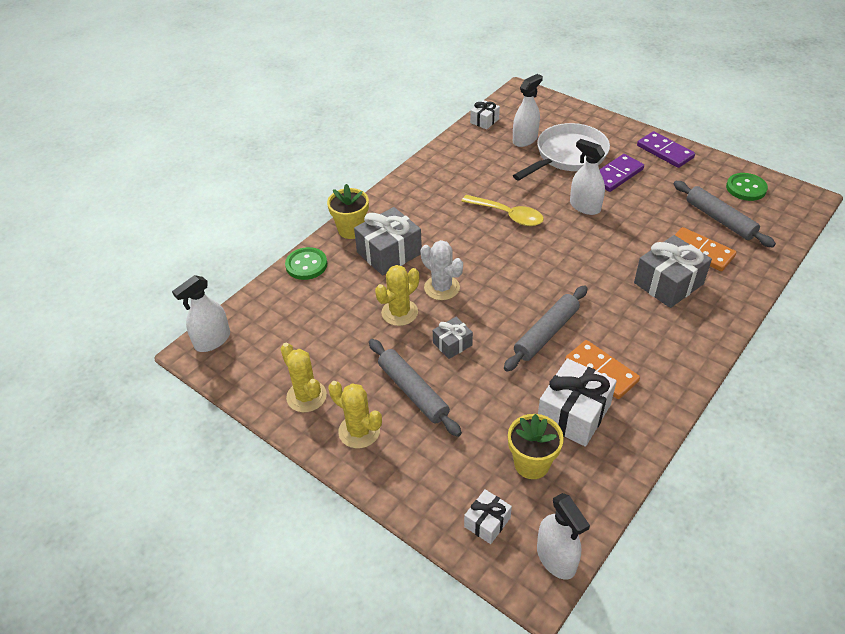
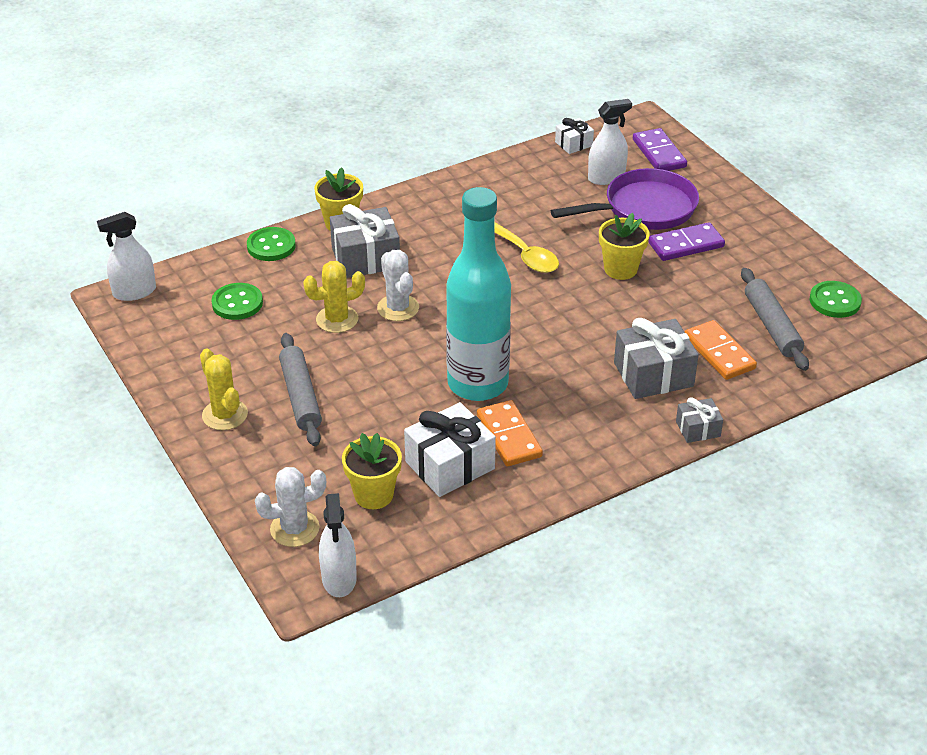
camera: 20 degrees right, 5 degrees down
yellow cactus [280,343,327,412] -> none
grey gift [433,317,473,359] -> grey gift moved to [676,398,723,443]
white gift [464,489,512,544] -> white cactus [255,467,326,547]
grey rolling pin [504,286,588,372] -> turquoise bottle [446,187,511,401]
white pan [513,123,610,181] -> purple pan [551,168,699,230]
white spray bottle [570,139,605,215] -> yellow flower pot [599,213,650,280]
purple domino [637,131,695,168] -> purple domino moved to [633,128,687,171]
none -> green button [211,283,263,320]

